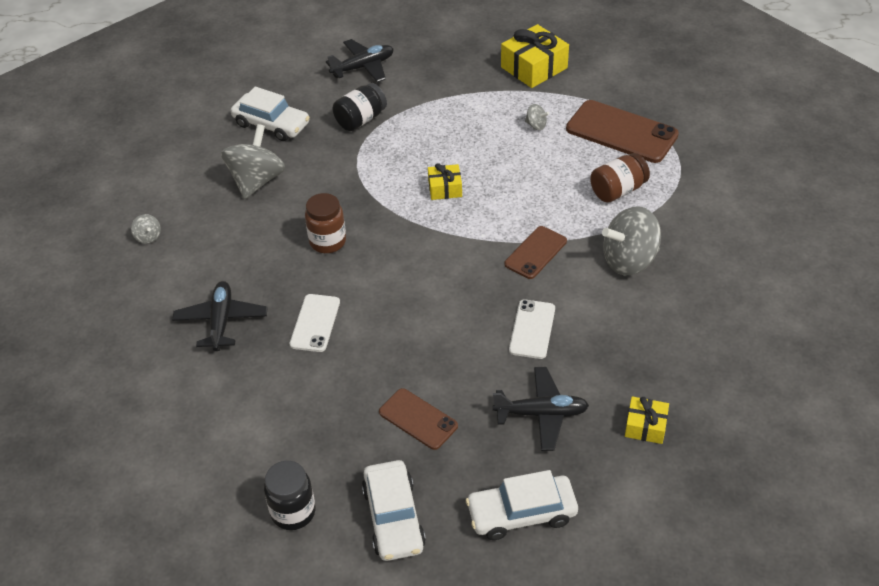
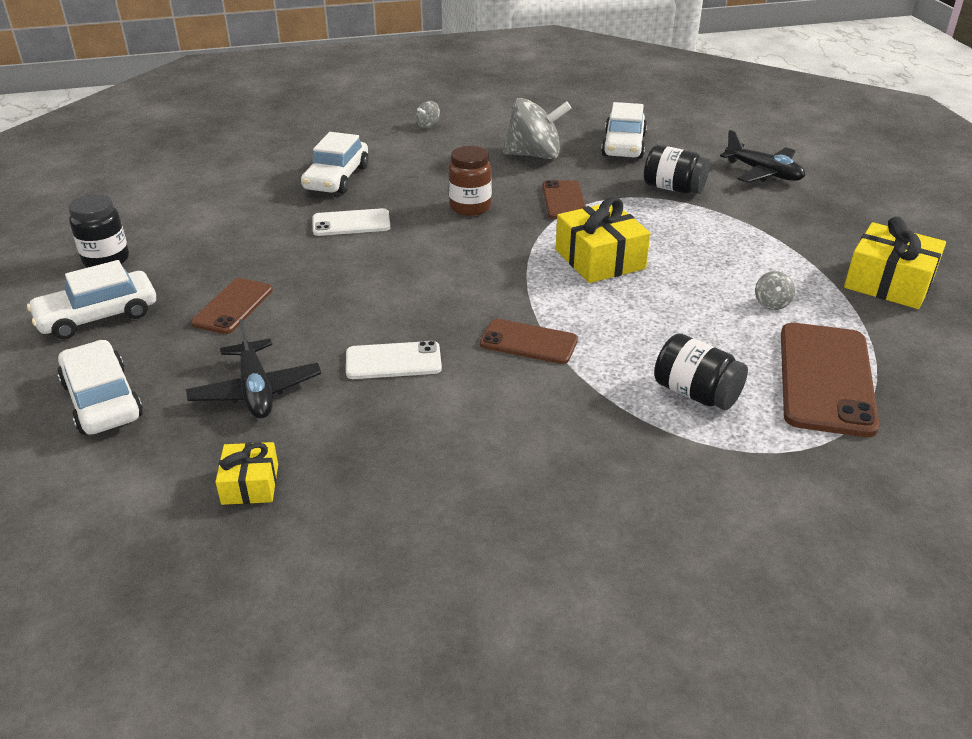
camera: 70 degrees right, 10 degrees down
black plane [172,281,268,351] -> white car [301,132,369,194]
yellow gift [428,163,462,200] -> yellow gift [556,197,651,283], size x1.77
brown jar [590,153,650,202] -> black jar [654,333,748,410]
grey spinning top [602,206,661,275] -> none
none -> brown phone [542,180,586,219]

